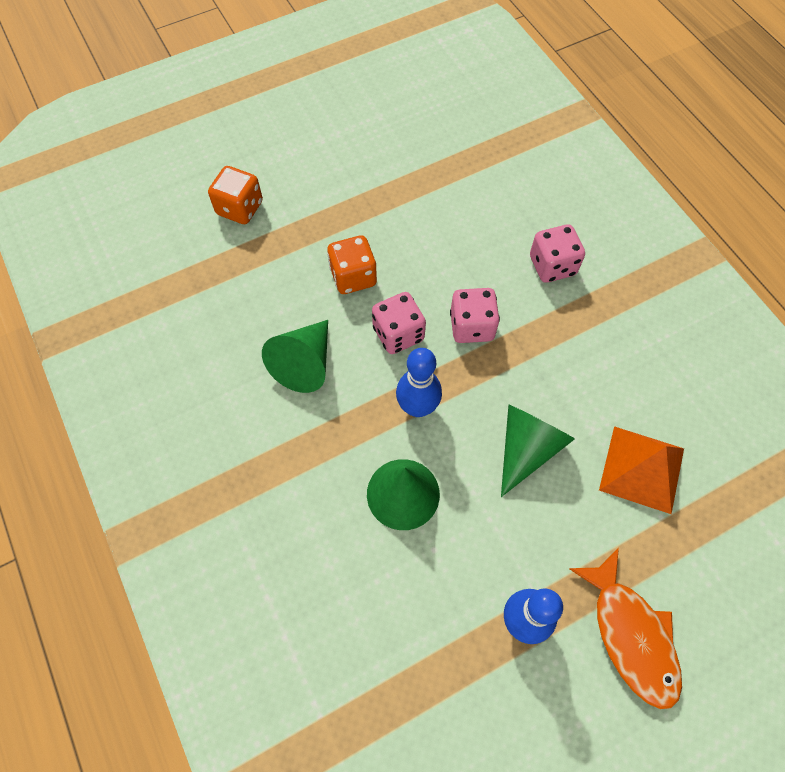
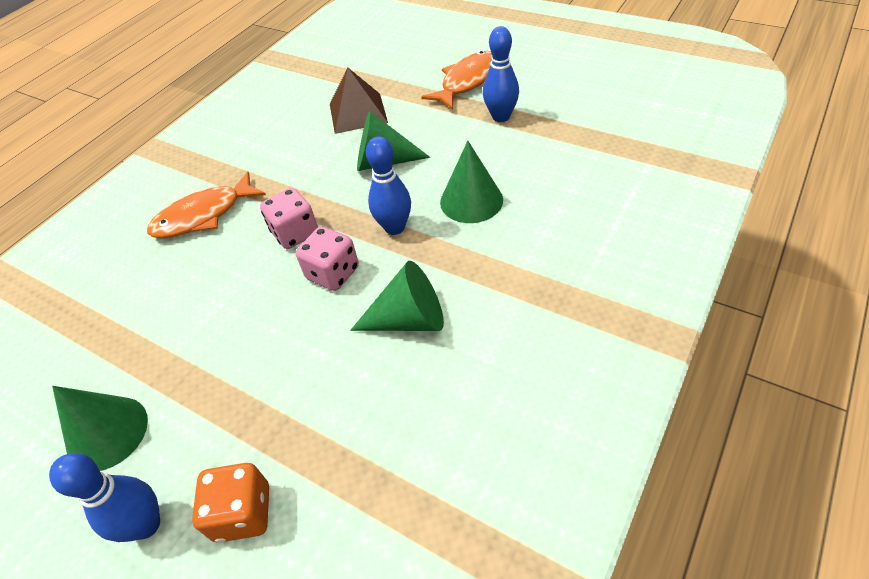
camera: 115 degrees left, 15 degrees down
orange dice [327,235,377,294] -> none
pink dice [530,224,585,283] -> orange fish [147,171,266,238]
orange pyramid [599,426,684,514] -> brown pyramid [330,68,388,134]
none -> blue bowling pin [49,453,160,542]
none -> green cone [52,386,148,471]

